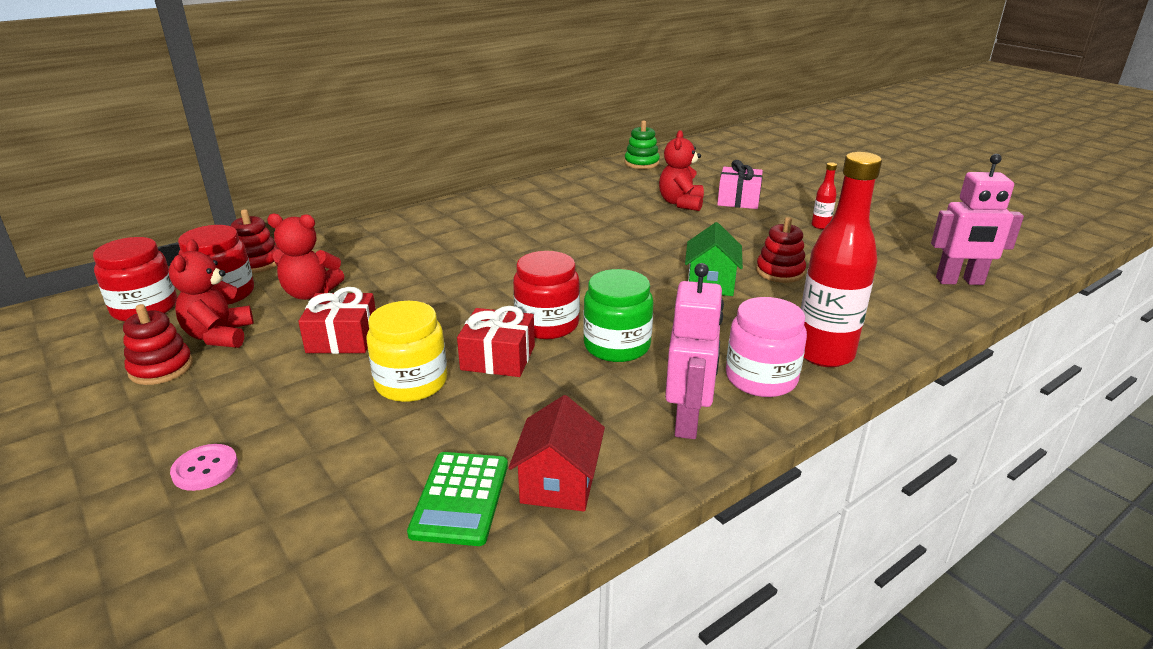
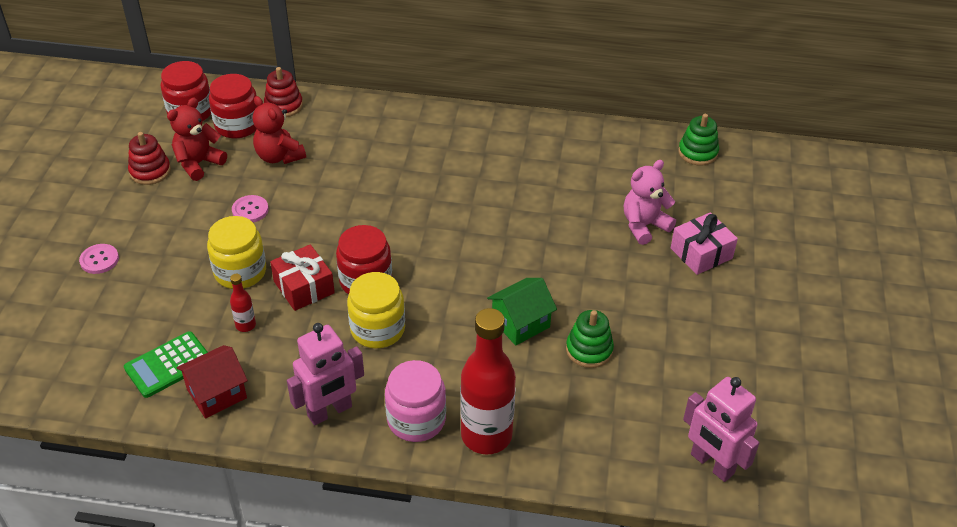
camera: 45 degrees right, 15 degrees up
red gift [298,287,376,354] -> pink button [232,195,269,222]
green jar [583,269,653,362] -> yellow jar [347,272,405,348]
red teddy bear [659,130,704,211] -> pink teddy bear [624,160,676,245]
red stacking toy [756,217,806,283] -> green stacking toy [566,310,614,368]
red bottle [812,162,837,229] -> red bottle moved to [230,274,256,332]

